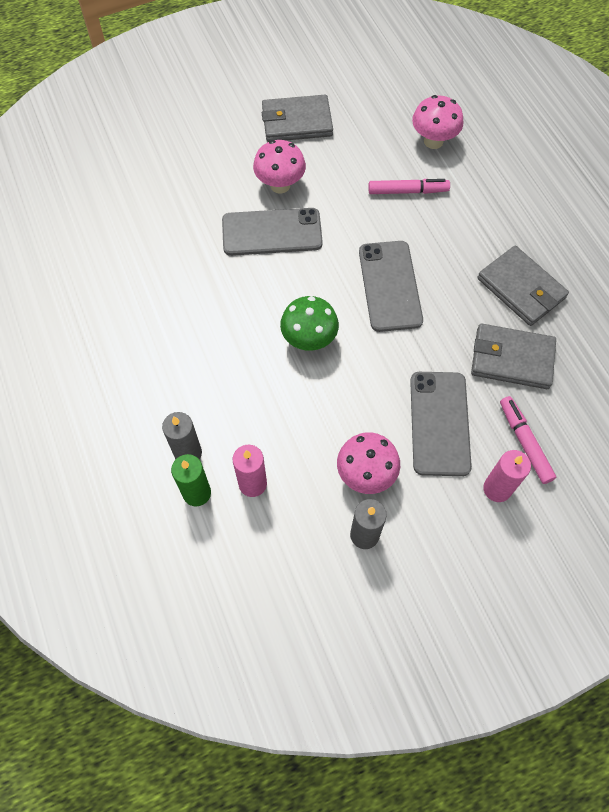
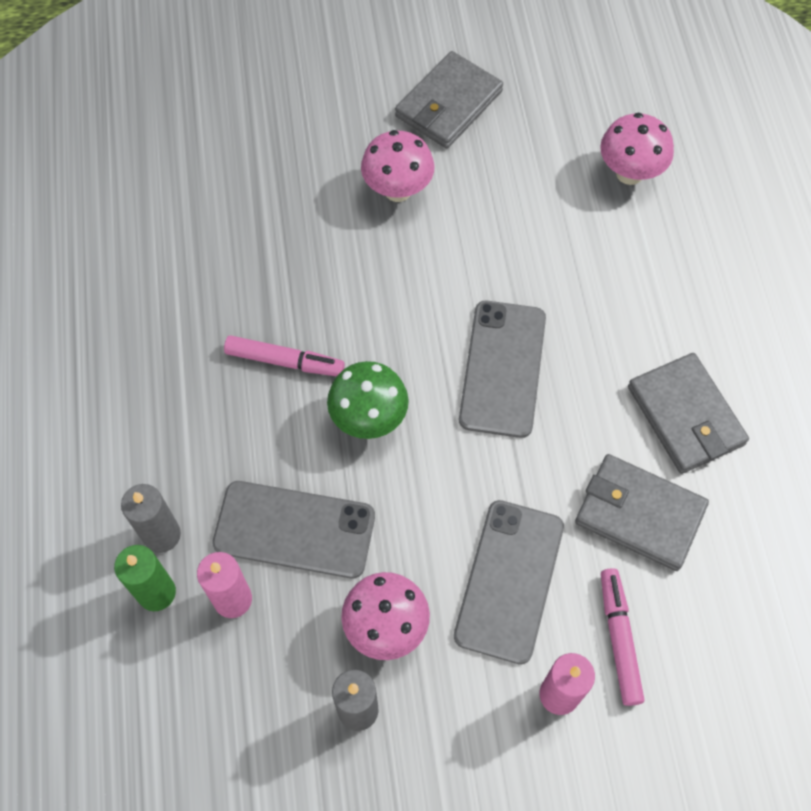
camera: 15 degrees right, 0 degrees up
grey phone [222,208,323,256] -> grey phone moved to [212,481,375,578]
grey wallet [262,95,333,142] -> grey wallet turned 60 degrees counterclockwise [395,51,503,149]
pink marker [368,179,450,194] -> pink marker moved to [224,335,345,376]

